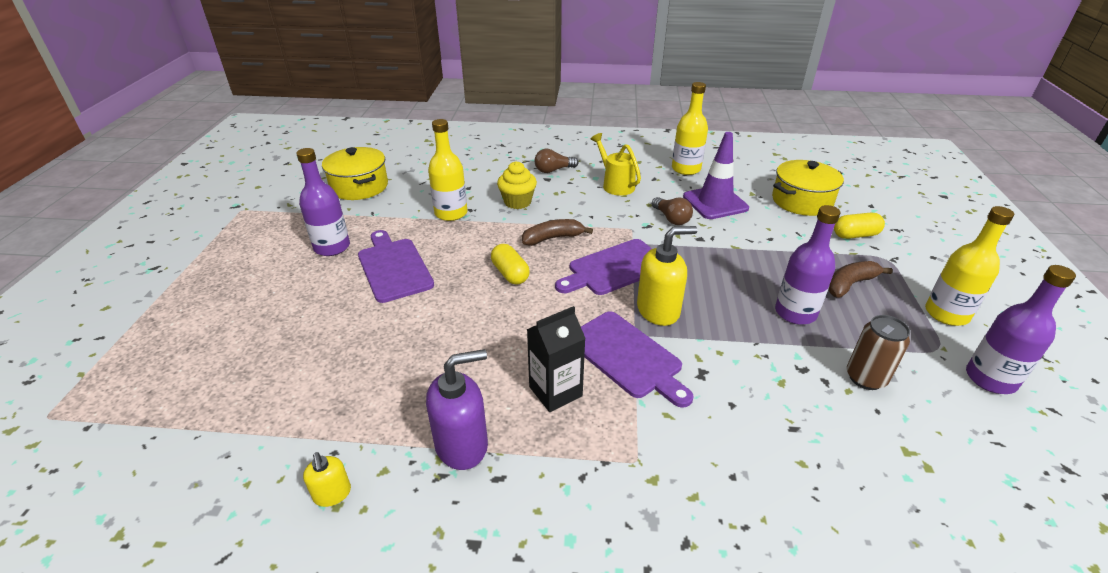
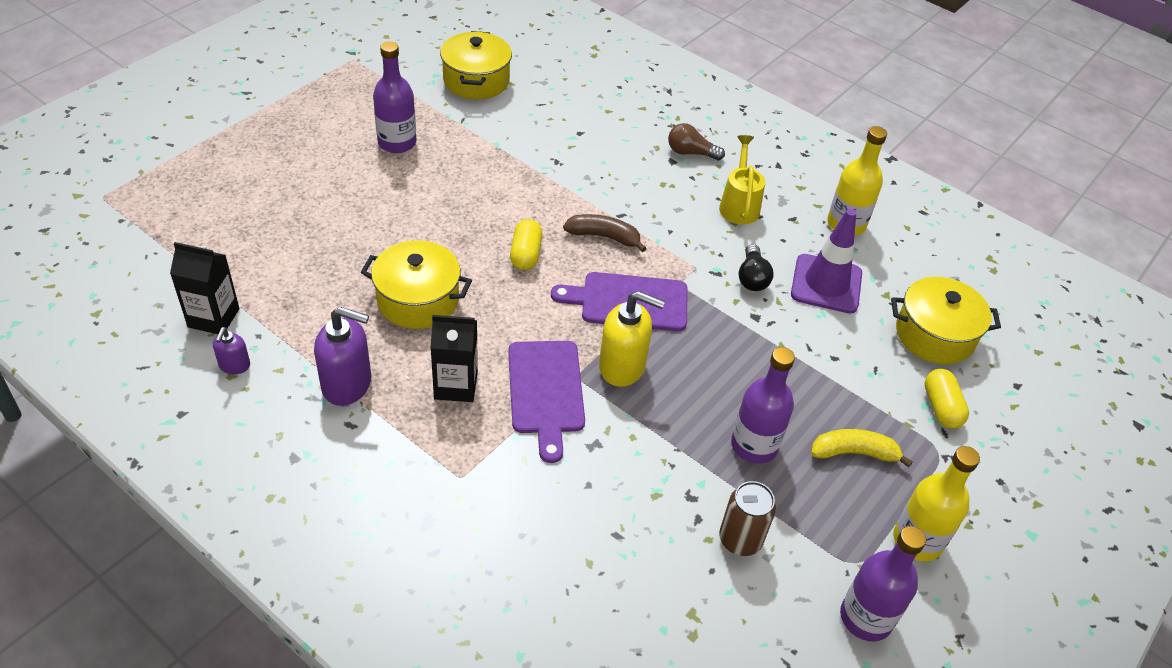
camera: 30 degrees right, 10 degrees up
yellow soap dispenser [303,452,351,507] -> purple soap dispenser [213,327,250,374]
purple cutting board [358,230,434,303] -> none
yellow bottle [428,119,467,221] -> none
yellow cupcake [497,161,537,209] -> none
brown light bulb [652,197,693,225] -> black light bulb [739,244,774,291]
brown banana [828,261,893,297] -> yellow banana [811,429,913,467]
yellow capsule [834,212,885,239] -> yellow capsule turned 60 degrees clockwise [925,369,969,429]
none -> black carton [170,242,240,334]
none -> yellow pot [361,240,472,329]

